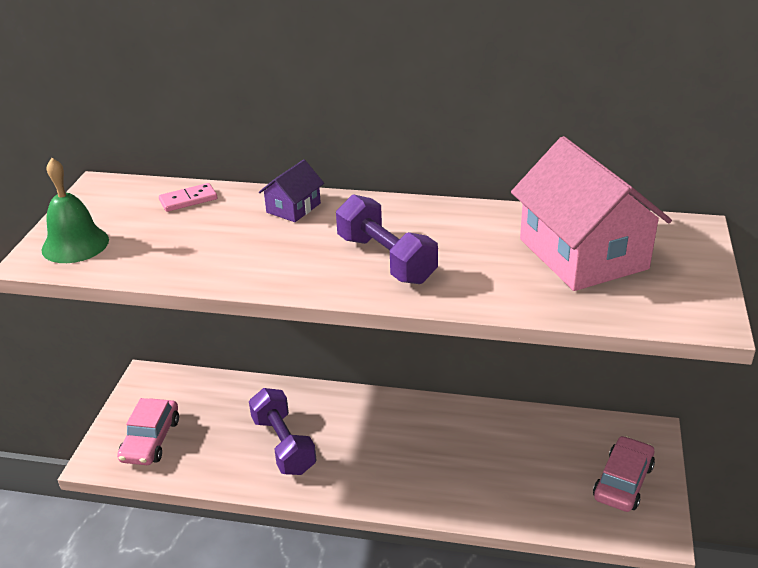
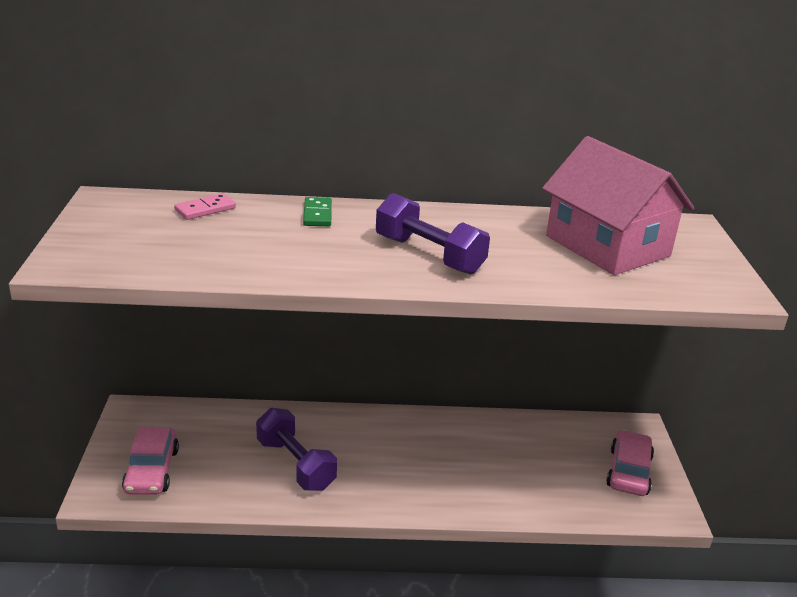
camera: 15 degrees left, 5 degrees down
green bell [42,158,109,263] -> none
purple house [259,159,324,222] -> green domino [303,197,332,226]

